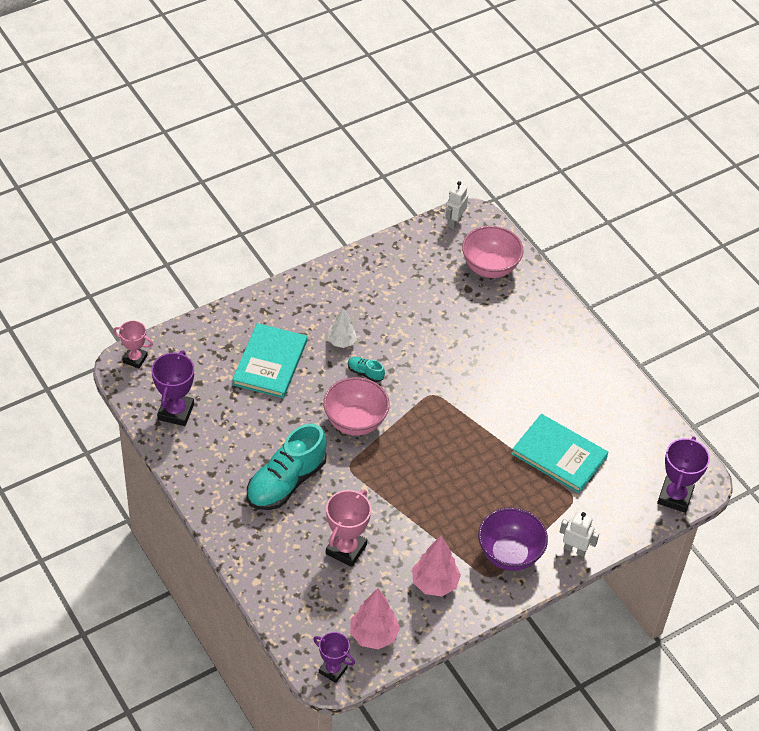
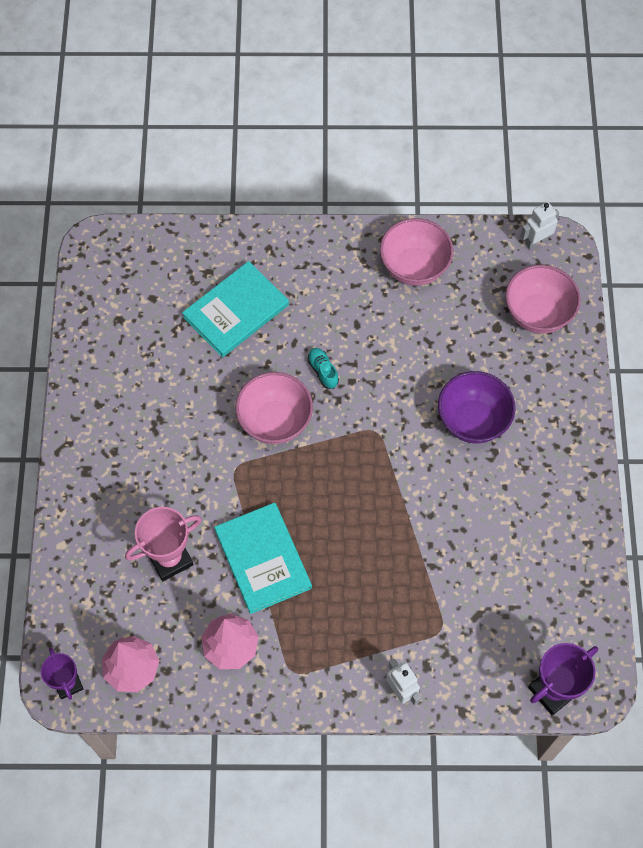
camera: 35 degrees right, 15 degrees up
pink trophy [113,321,153,368] -> none
purple trophy [151,351,194,426] -> none
turquoise shoe [247,423,327,510] -> none
white tree [328,308,357,348] -> none
purple bowl [478,508,548,571] -> purple bowl moved to [438,371,516,443]
turquoise book [511,414,608,493] -> turquoise book moved to [214,503,312,614]
none -> pink bowl [380,218,453,286]

